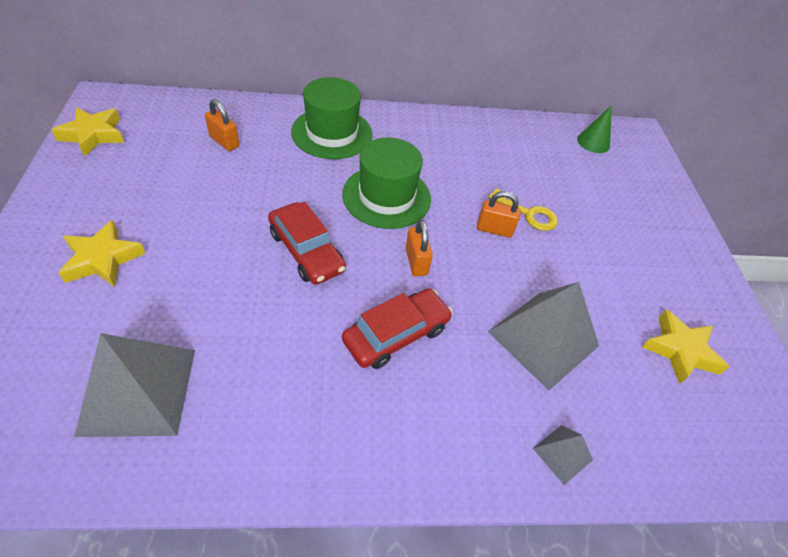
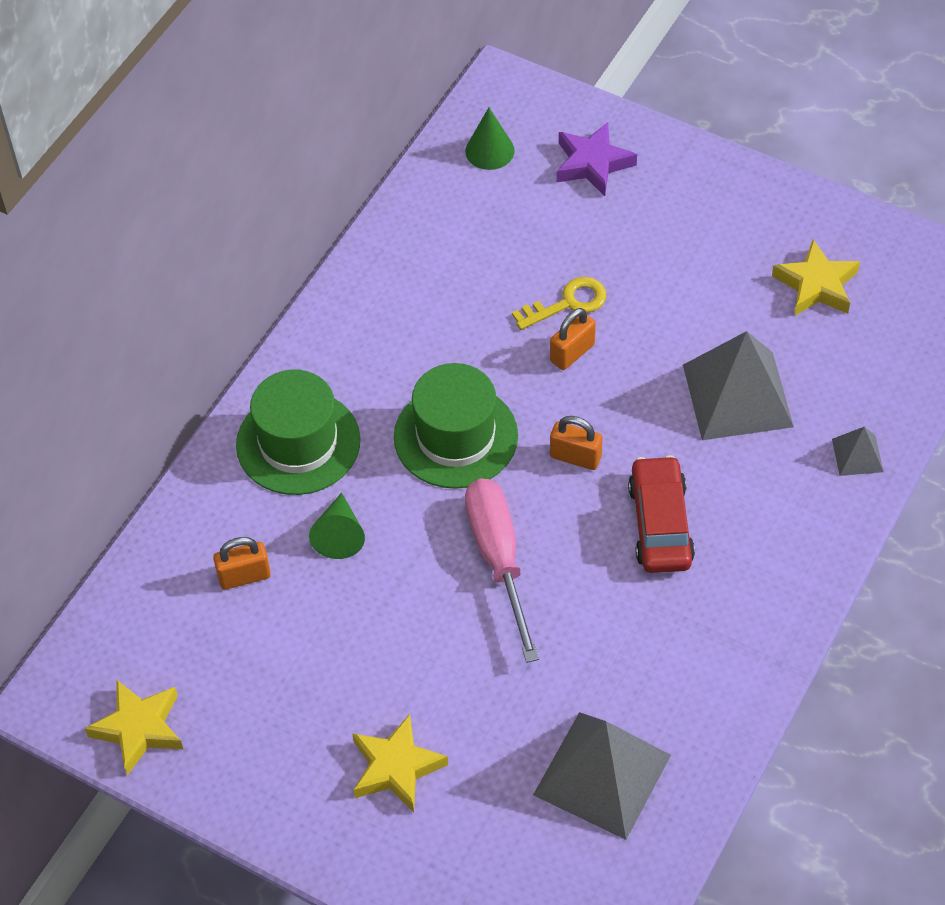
camera: 50 degrees left, 5 degrees up
red car [268,201,346,285] -> pink screwdriver [465,479,539,663]
none -> green cone [309,493,365,559]
none -> purple star [556,122,637,196]

